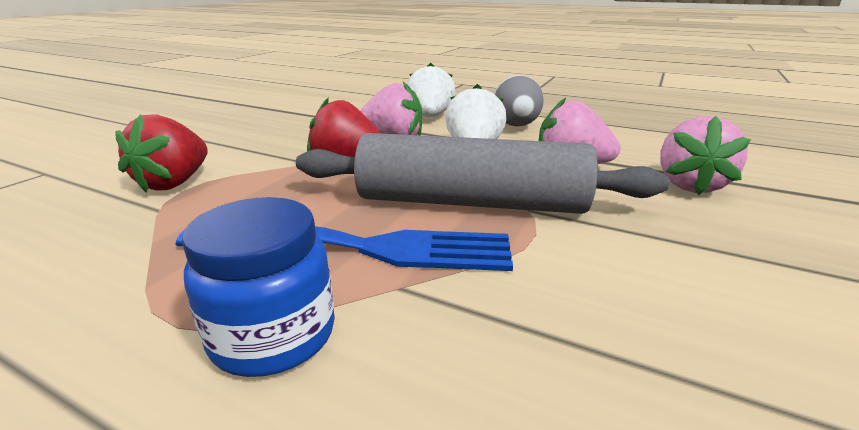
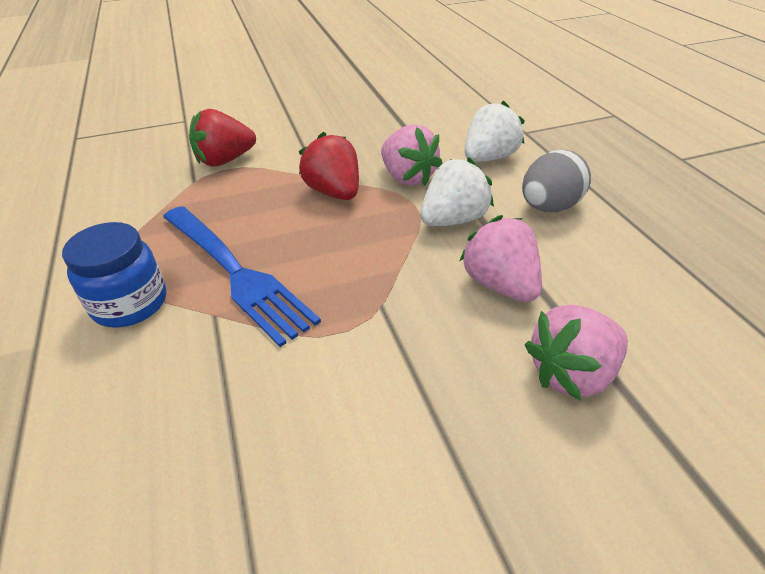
camera: 45 degrees right, 15 degrees up
grey rolling pin [296,133,669,214] -> none

